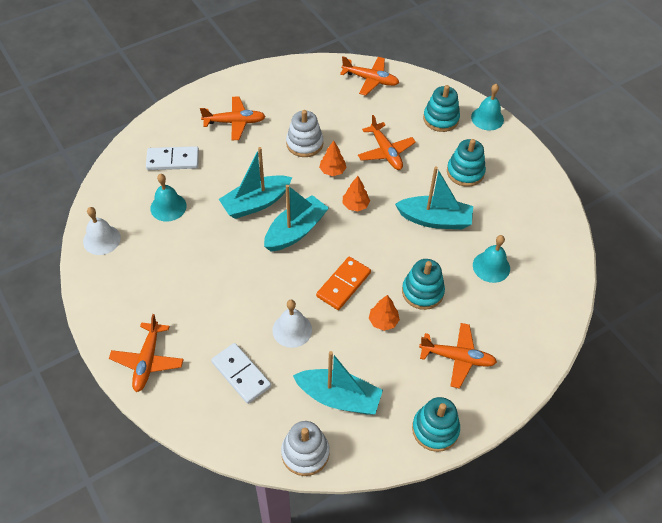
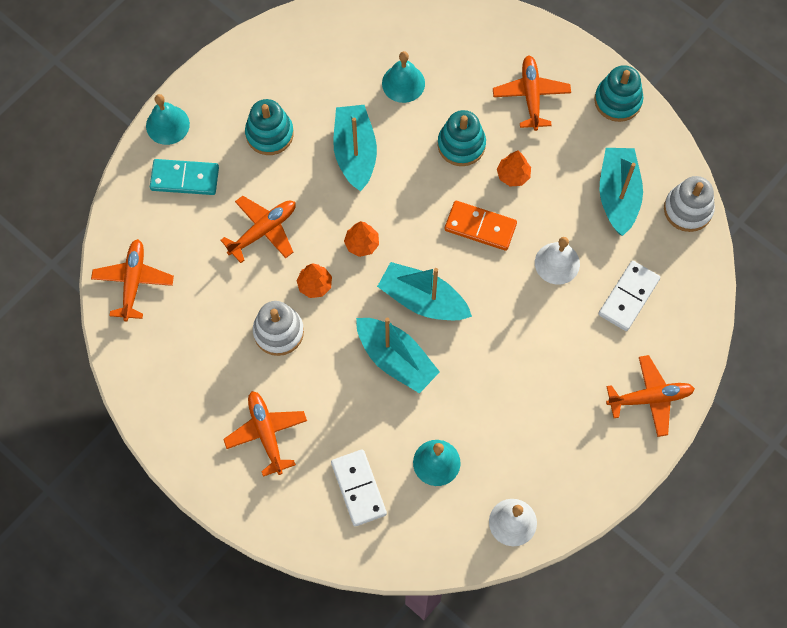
camera: 105 degrees left, 15 degrees up
turquoise stacking toy [423,85,460,132] -> turquoise domino [150,159,219,195]

